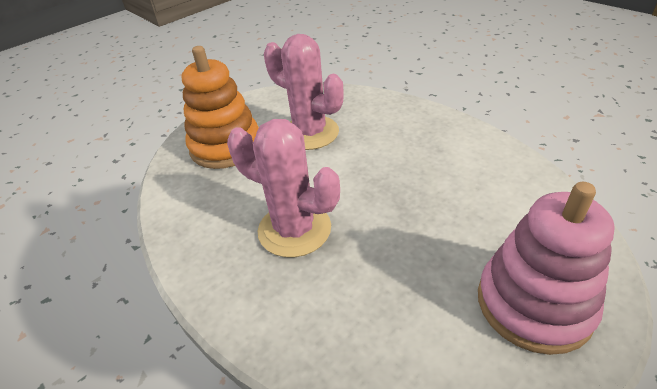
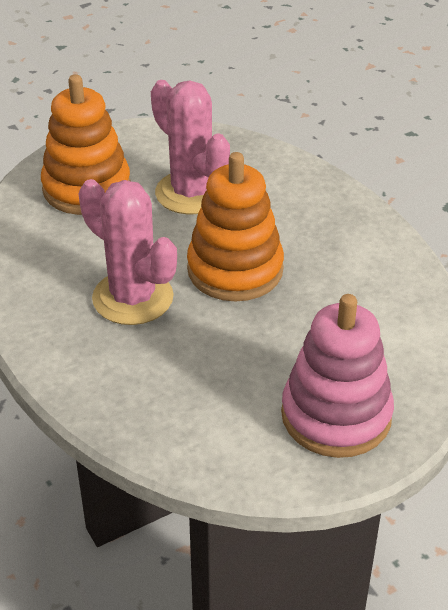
camera: 10 degrees right, 0 degrees up
none -> orange stacking toy [187,152,284,302]

